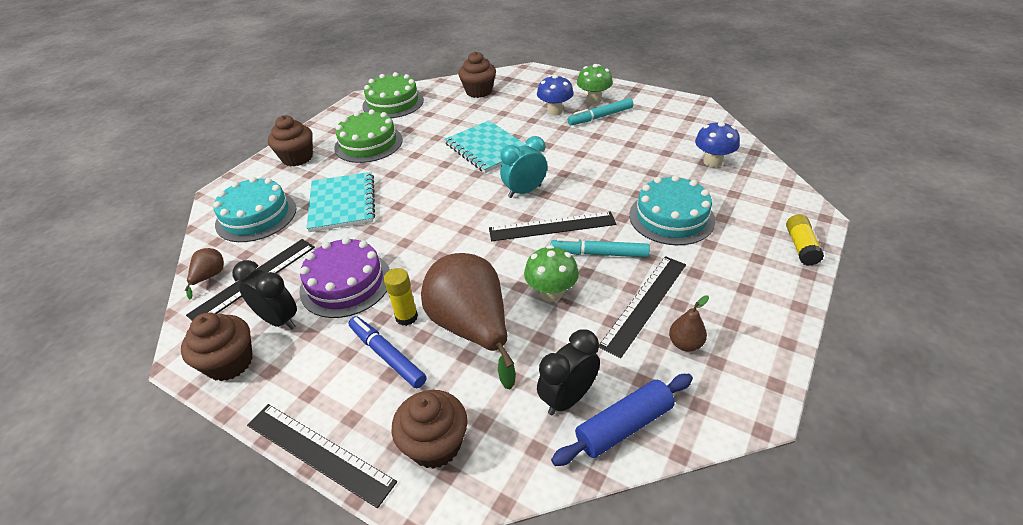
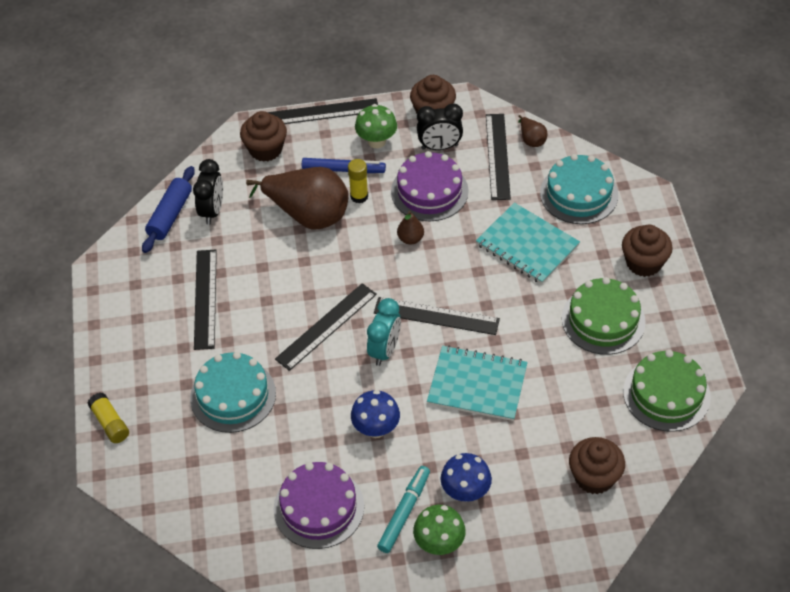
camera: 140 degrees right, 10 degrees up
green mushroom [524,245,579,302] -> green mushroom moved to [355,104,397,148]
turquoise marker [551,238,650,257] -> none
brown pear [669,295,709,352] -> brown pear moved to [397,211,424,244]
blue mushroom [695,121,740,167] -> blue mushroom moved to [351,390,400,438]
none -> purple cake [274,462,364,549]
none -> black ruler [374,297,500,335]

